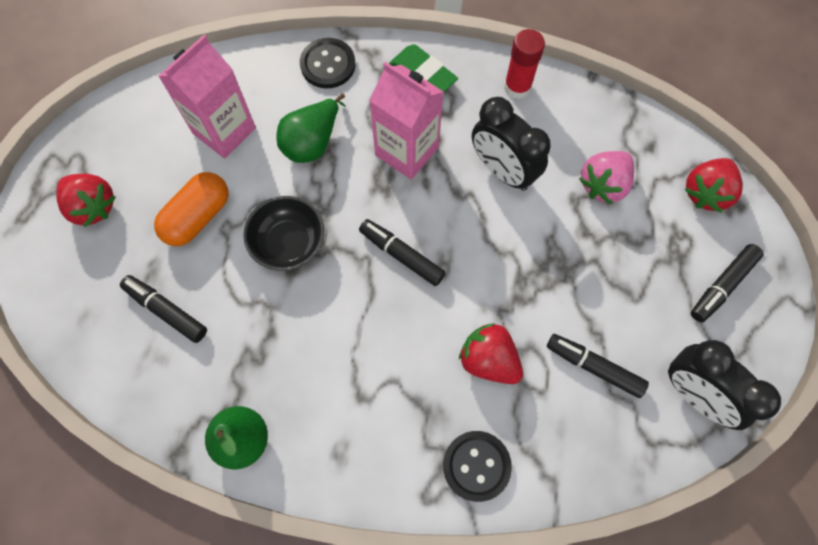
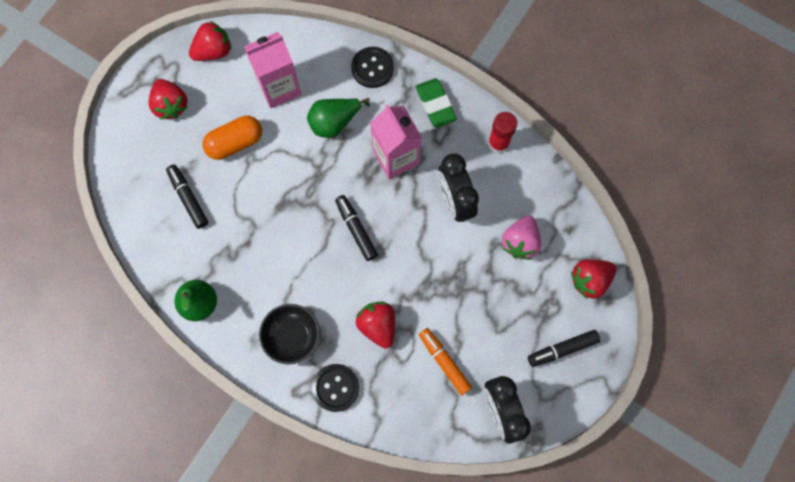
camera: 25 degrees right, 5 degrees up
black bowl [243,196,324,271] -> black bowl moved to [259,304,320,365]
black marker [547,334,649,398] -> orange marker [419,328,472,395]
pink strawberry [579,151,634,205] -> pink strawberry turned 45 degrees counterclockwise [502,216,541,260]
none -> red strawberry [189,21,232,61]

